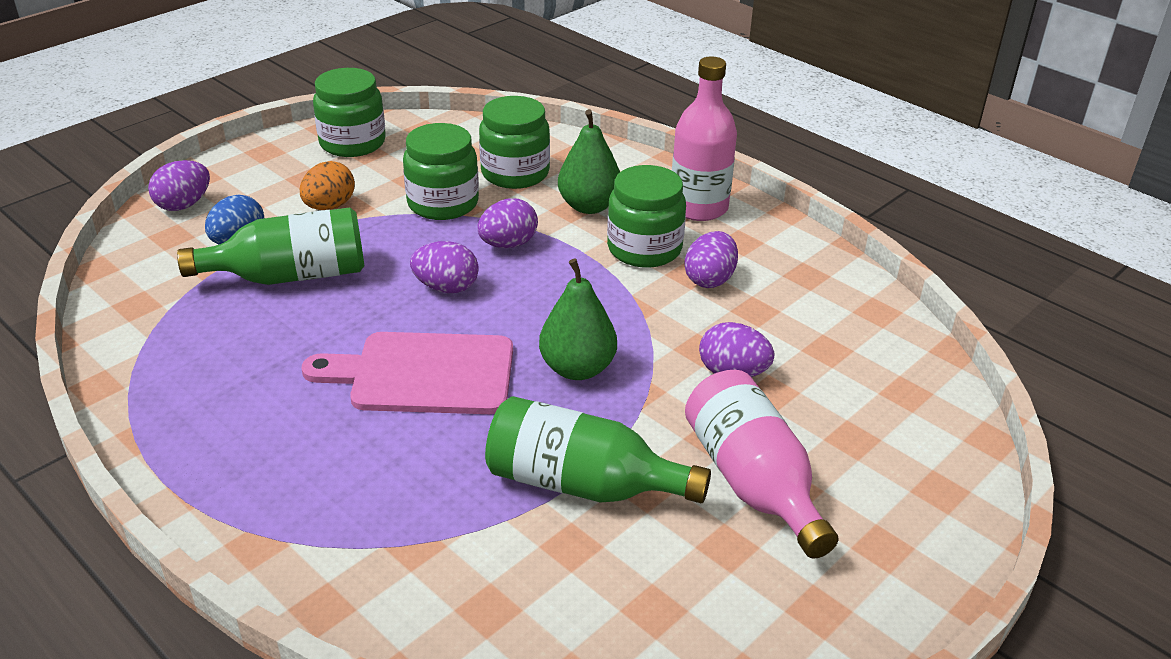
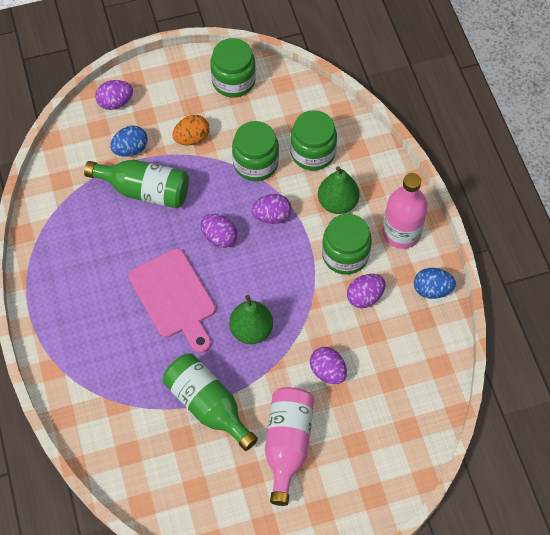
camera: 30 degrees right, 25 degrees up
pink cutting board [302,332,513,414] -> pink cutting board turned 150 degrees counterclockwise [128,248,216,353]
none -> blue egg [414,268,456,299]

